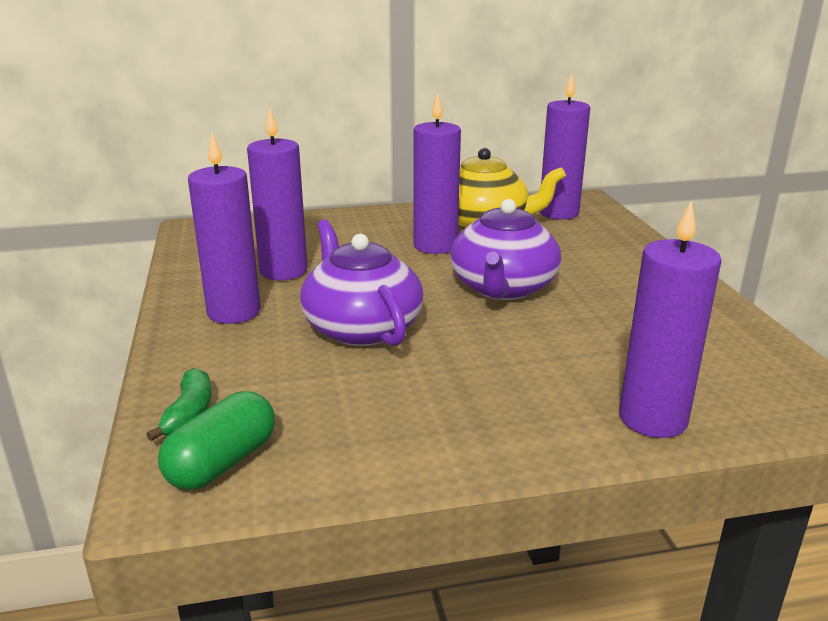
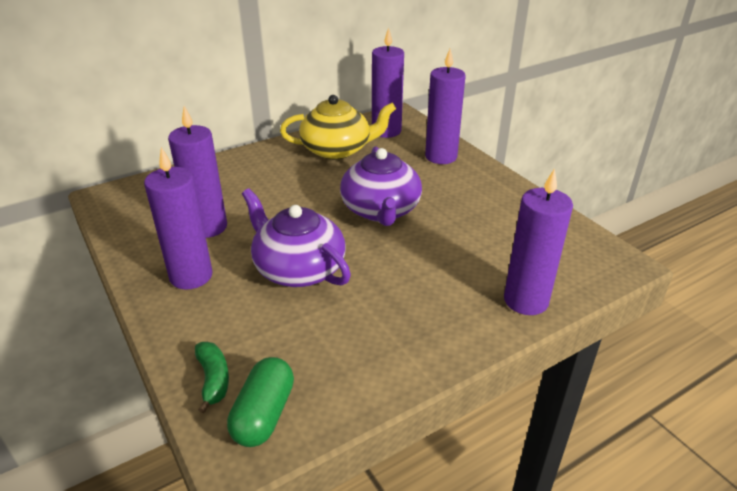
camera: 20 degrees left, 10 degrees up
purple candle [413,93,461,254] -> purple candle moved to [425,49,466,164]

